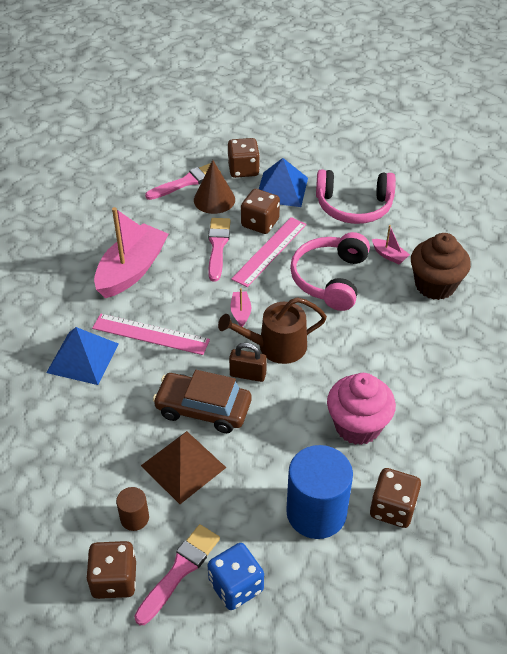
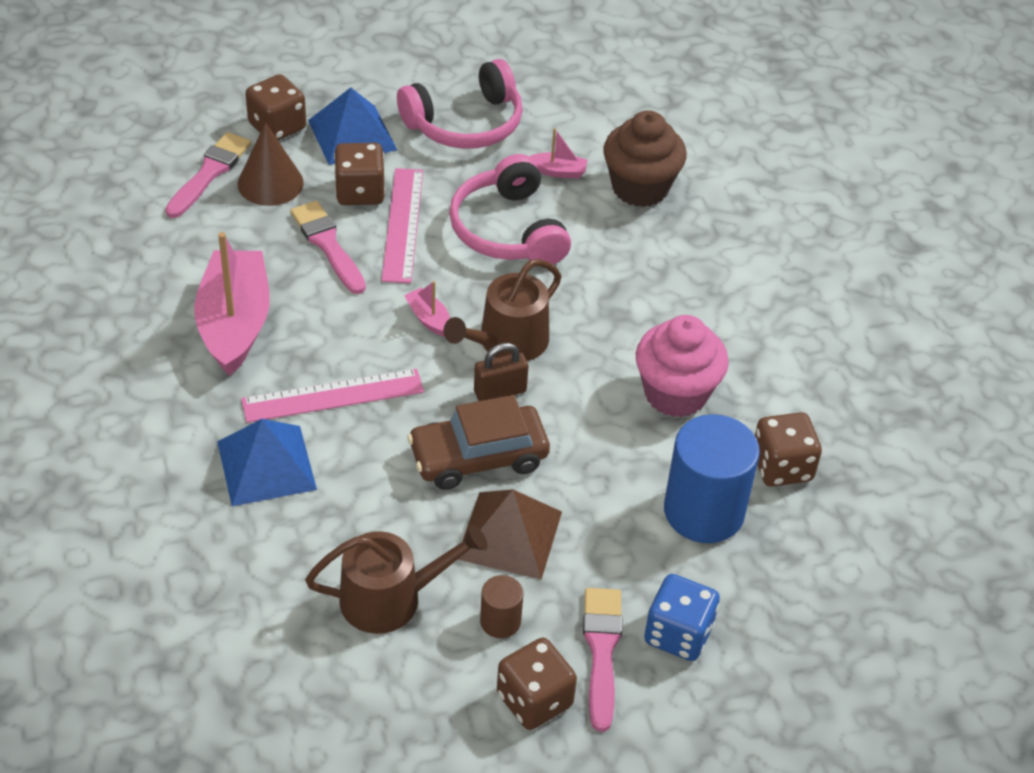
camera: 35 degrees left, 0 degrees up
none -> brown watering can [305,524,488,634]

